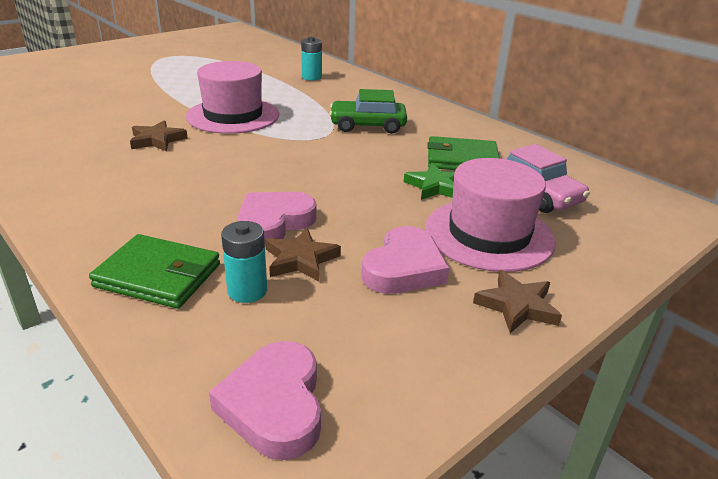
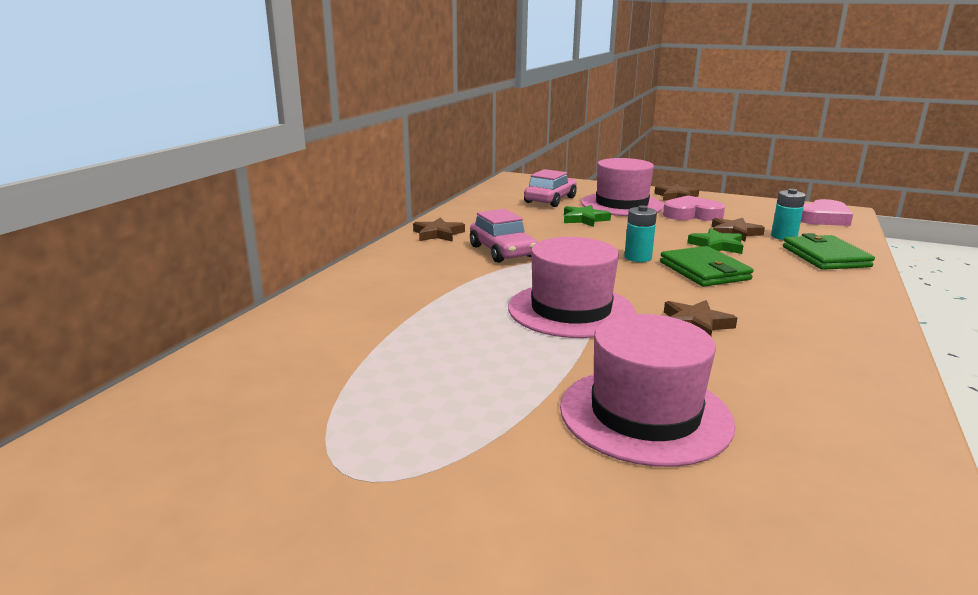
camera: 115 degrees left, 10 degrees down
pink heart [237,192,317,246] -> green star [687,228,744,254]
turquoise battery [301,37,322,81] -> turquoise battery moved to [624,205,657,262]
green car [329,89,407,134] -> pink car [470,209,538,263]
green wallet [427,136,500,170] -> green wallet moved to [660,246,754,287]
none -> brown star [413,217,465,242]
none -> pink hat [560,314,735,467]

